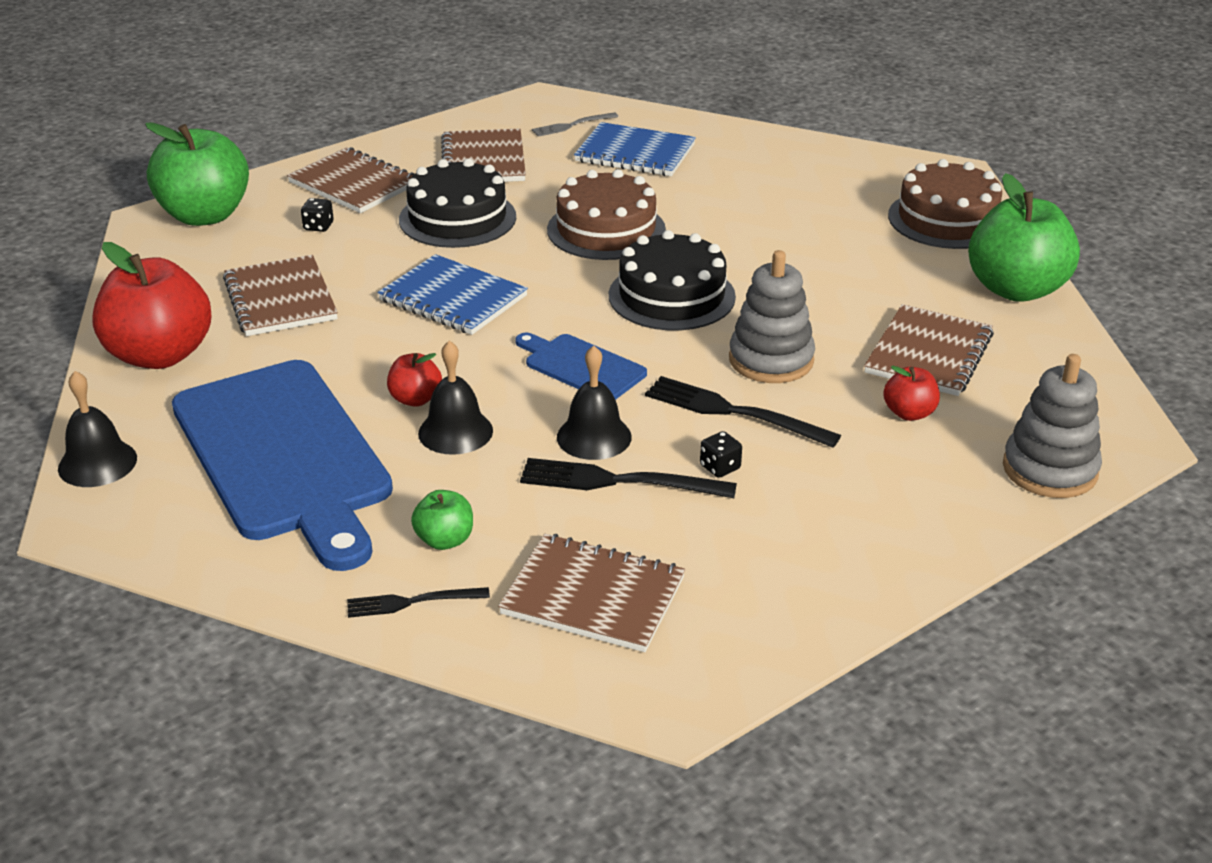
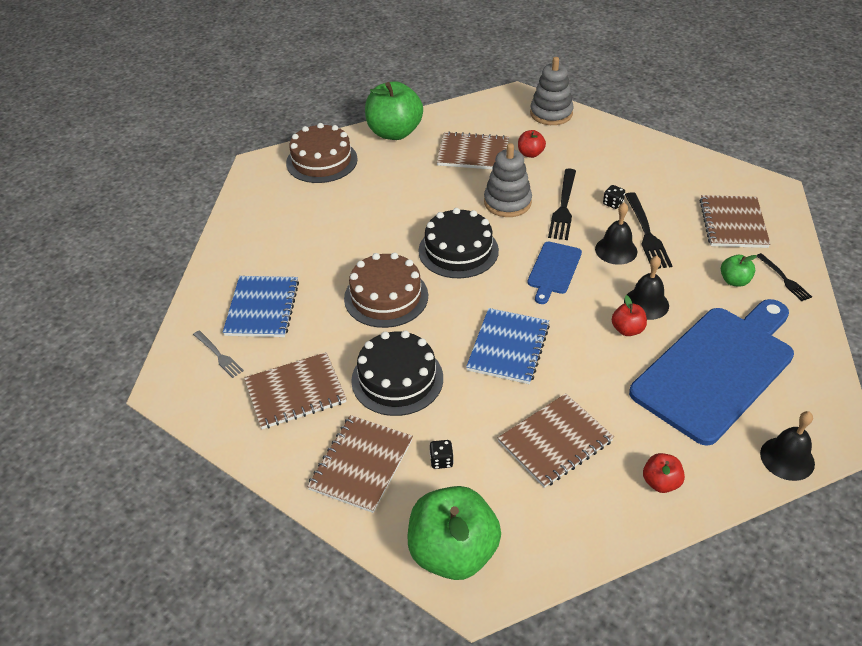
camera: 105 degrees left, 10 degrees up
red apple [92,242,212,369] -> red apple [643,453,685,493], size x0.46

